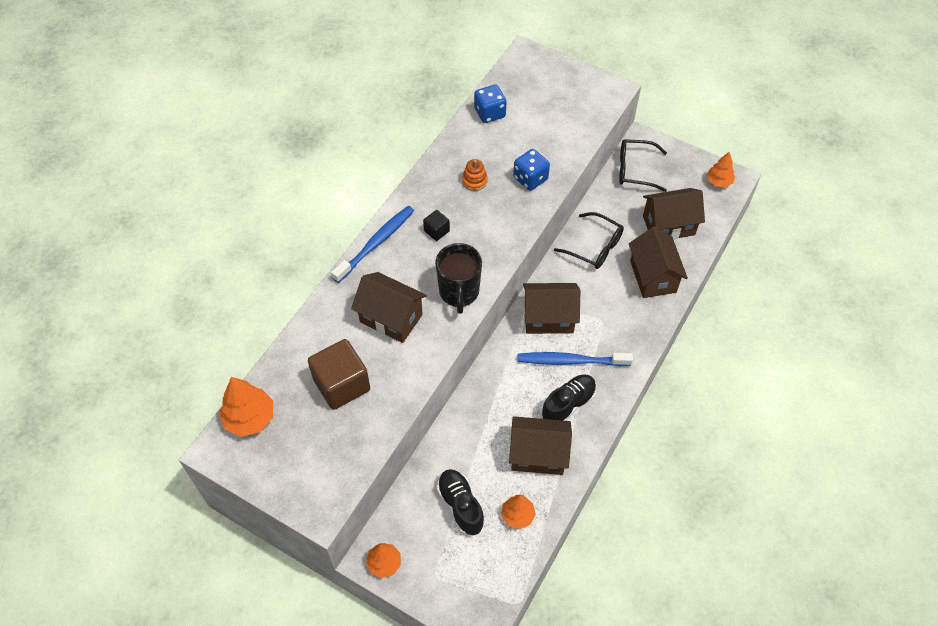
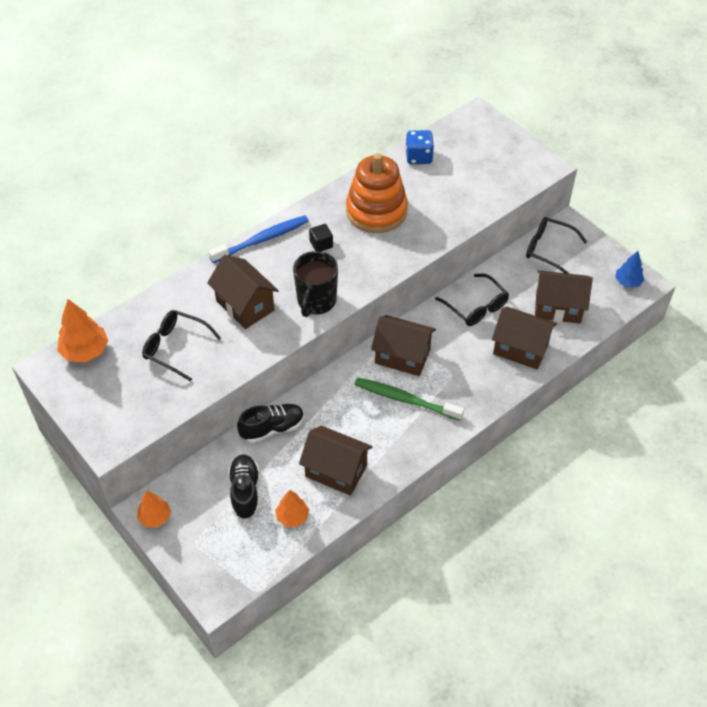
camera: 20 degrees right, 5 degrees down
brown cube [308,339,370,410] -> black glasses [142,310,221,382]
orange stacking toy [462,159,488,191] -> orange stacking toy [346,153,408,233], size x2.47
blue dice [513,149,550,191] -> none
blue toothbrush [517,352,633,366] -> green toothbrush [355,378,464,421]
black shoe [542,374,596,421] -> black shoe moved to [237,404,304,443]
brown house [629,226,688,298] -> brown house turned 75 degrees counterclockwise [492,307,557,369]
orange tree [707,151,735,187] -> blue tree [615,251,644,288]

